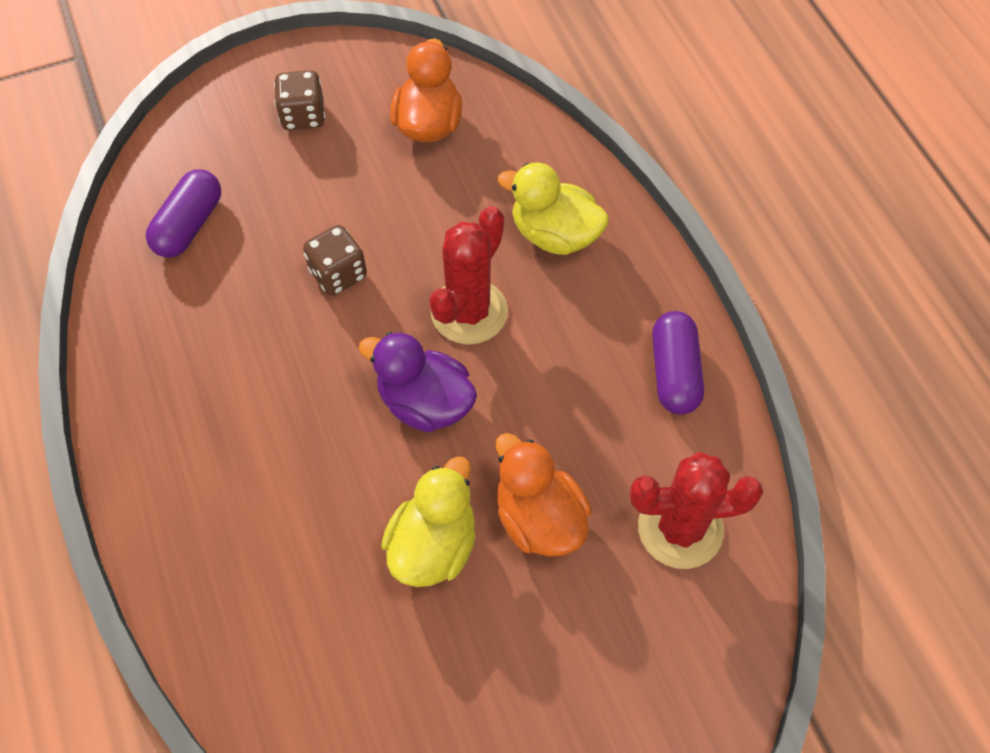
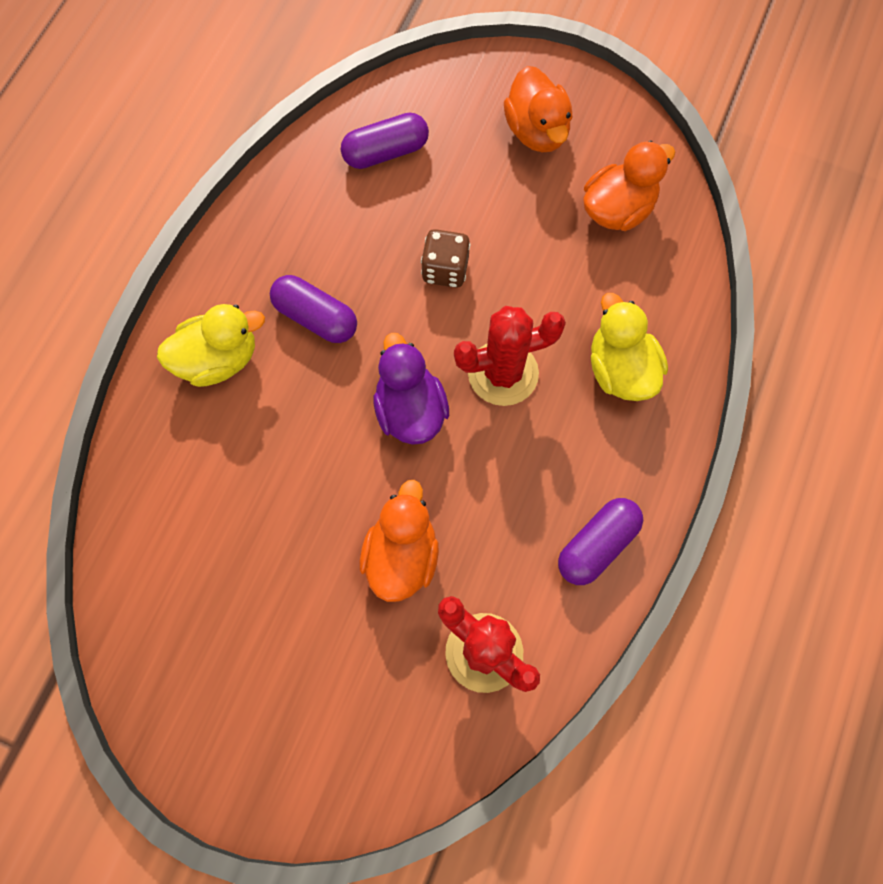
camera: 45 degrees right, 10 degrees up
brown dice [274,70,325,130] -> orange duck [504,66,572,152]
yellow duck [381,456,476,587] -> yellow duck moved to [157,304,265,387]
none -> purple capsule [270,275,357,343]

